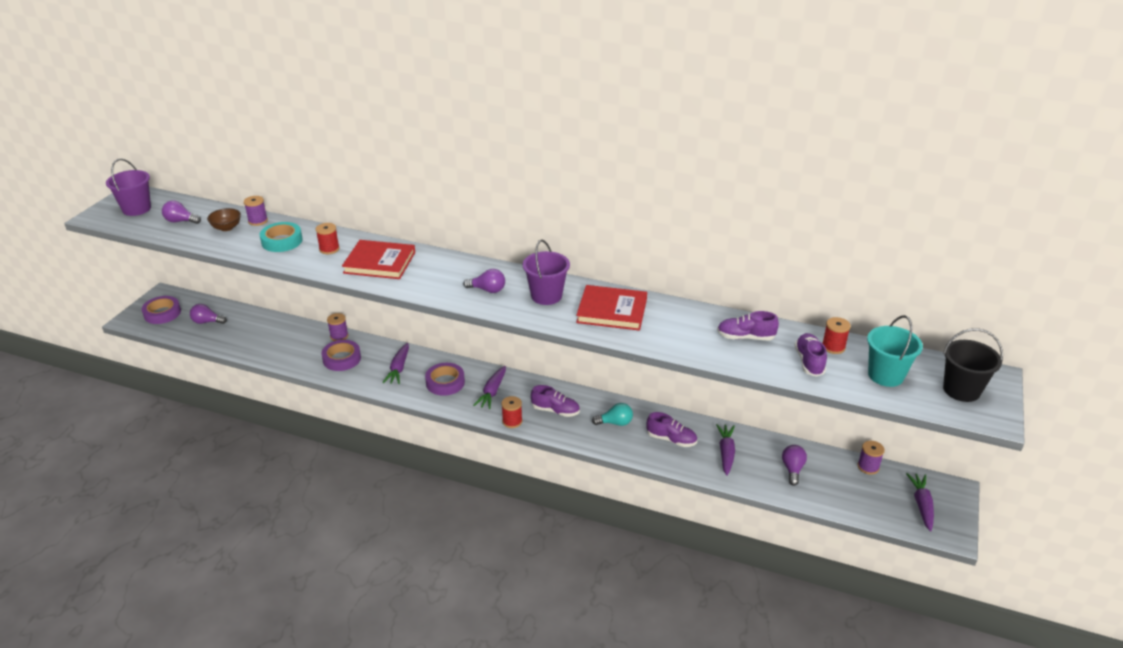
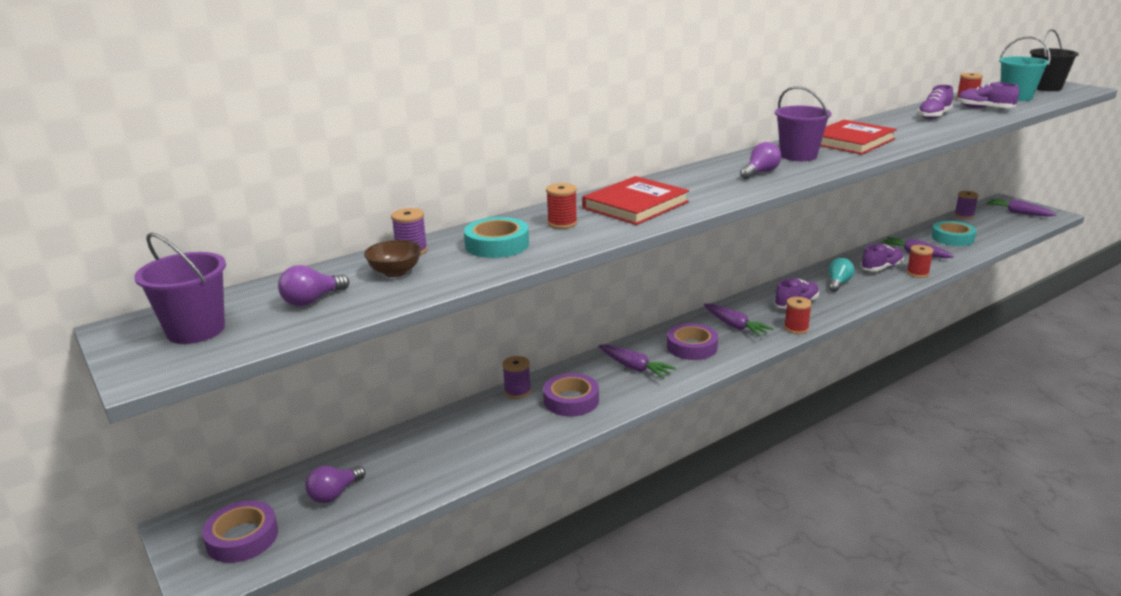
camera: 55 degrees left, 10 degrees down
purple light bulb [782,445,807,486] -> turquoise tape [932,221,976,246]
none -> red spool [907,245,934,278]

